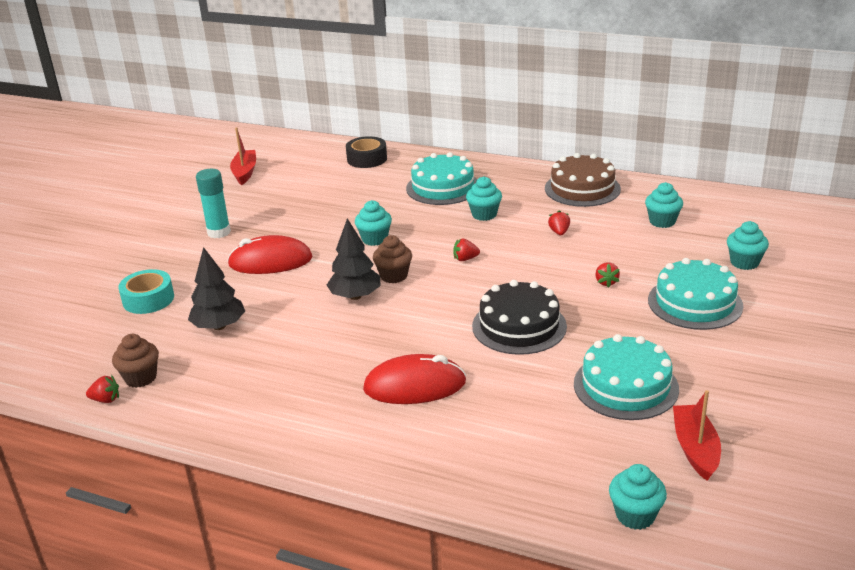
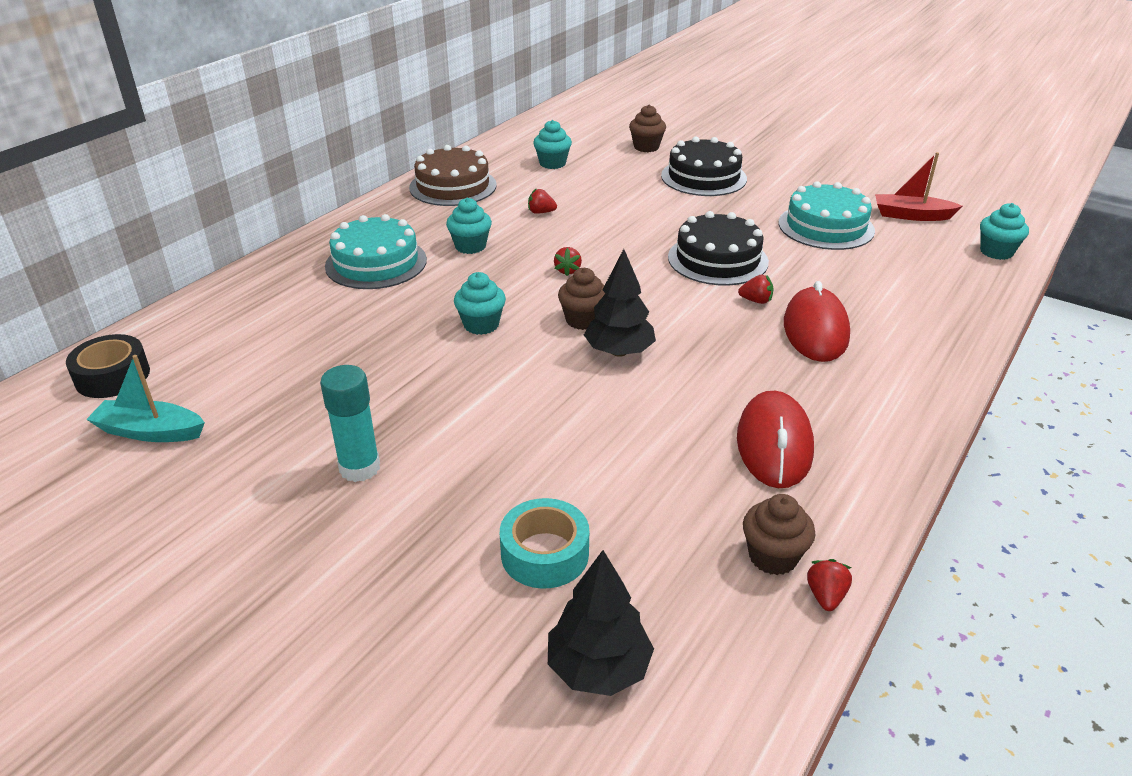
camera: 80 degrees left, 5 degrees up
black tree [188,247,245,330] -> black tree moved to [548,550,654,696]
red mouse [227,235,312,274] -> red mouse moved to [737,391,814,488]
red boat [230,128,256,185] -> turquoise boat [86,355,205,442]
black tape [346,136,387,168] -> black tape moved to [66,334,150,398]
red strawberry [595,262,620,288] -> red strawberry moved to [738,275,774,304]
turquoise cake [648,258,744,330] -> black cake [661,137,747,196]
turquoise cupcake [727,221,769,270] -> brown cupcake [629,105,666,152]

